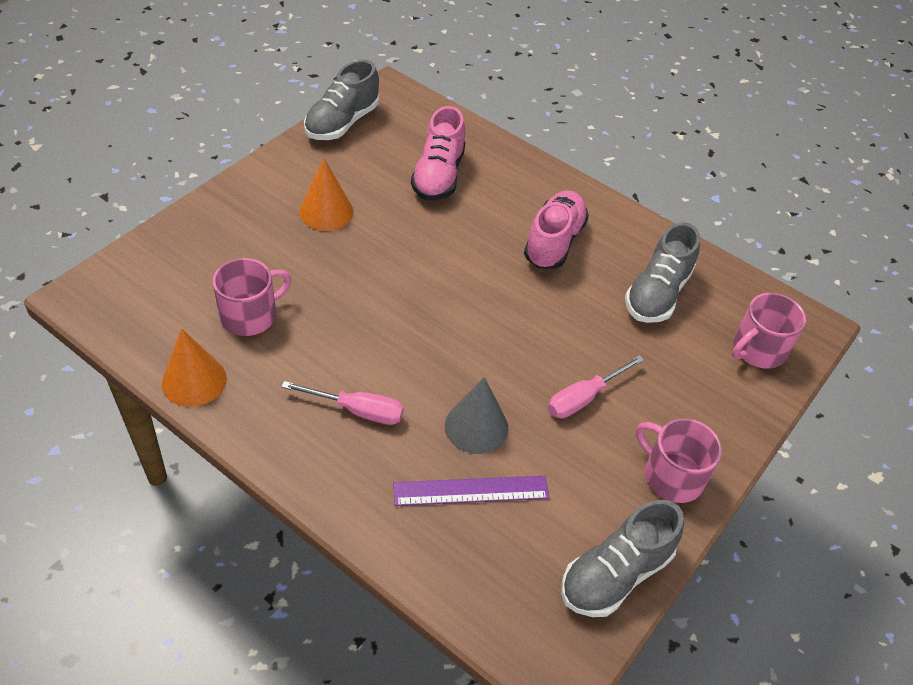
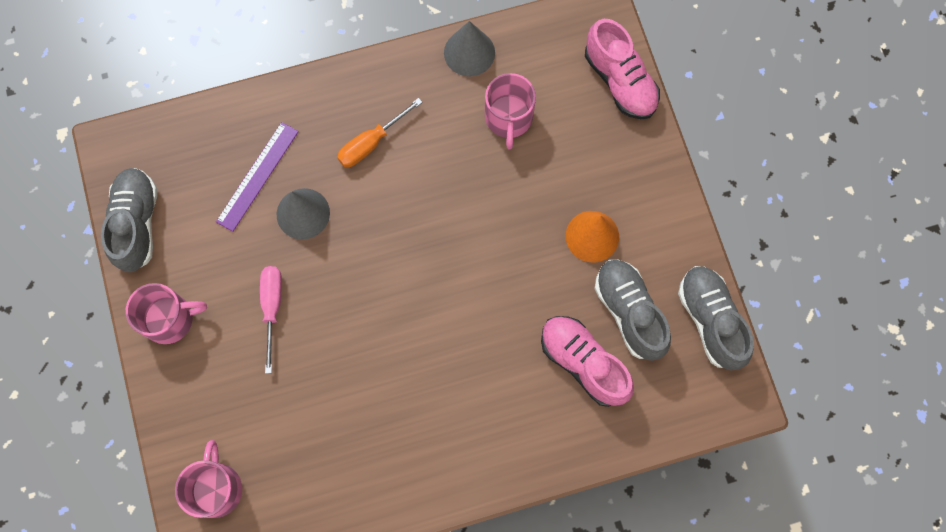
camera: 130 degrees right, 25 degrees up
orange cone [162,329,227,407] -> grey cone [444,21,495,77]
pink screwdriver [282,381,404,425] -> orange screwdriver [337,98,422,167]
pink shoe [524,190,589,269] -> pink shoe moved to [585,19,660,119]
grey shoe [625,222,700,323] -> grey shoe moved to [594,260,671,361]

